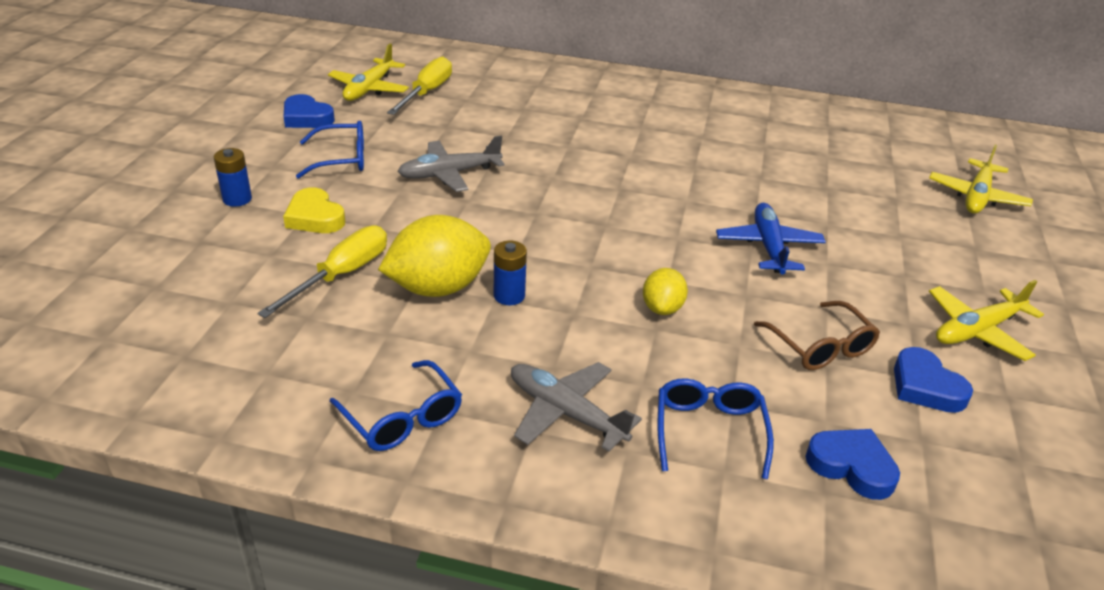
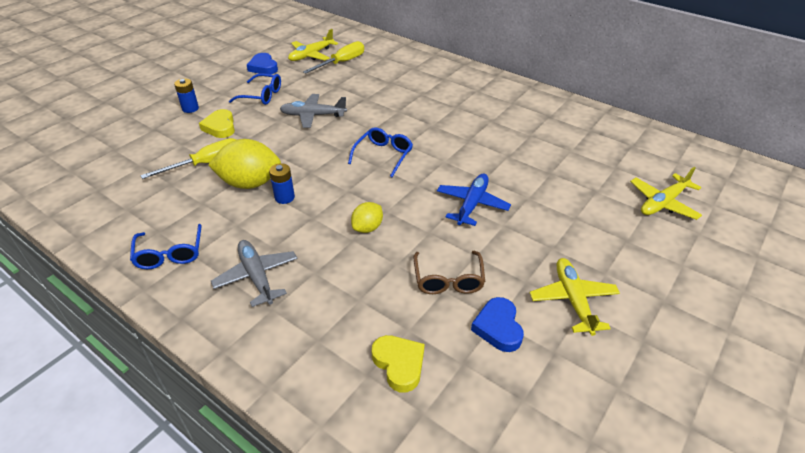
camera: 25 degrees right, 5 degrees up
blue glasses [658,378,774,479] -> blue glasses moved to [348,127,413,177]
blue heart [805,429,900,500] -> yellow heart [371,335,425,392]
yellow plane [929,280,1044,361] -> yellow plane turned 90 degrees clockwise [530,258,620,336]

